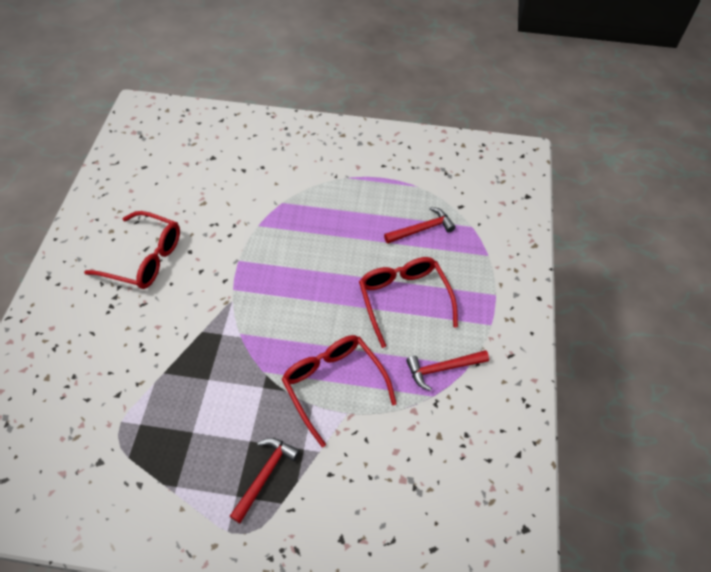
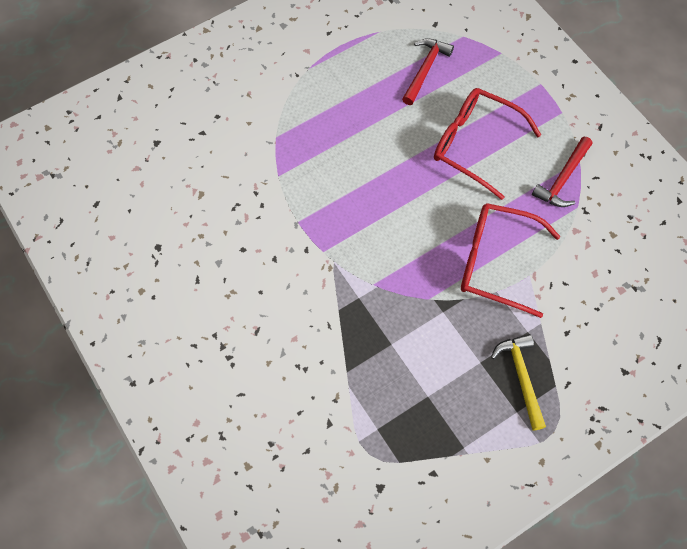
camera: 40 degrees left, 10 degrees up
red glasses [84,211,180,289] -> none
red hammer [230,438,300,523] -> yellow hammer [491,334,546,431]

